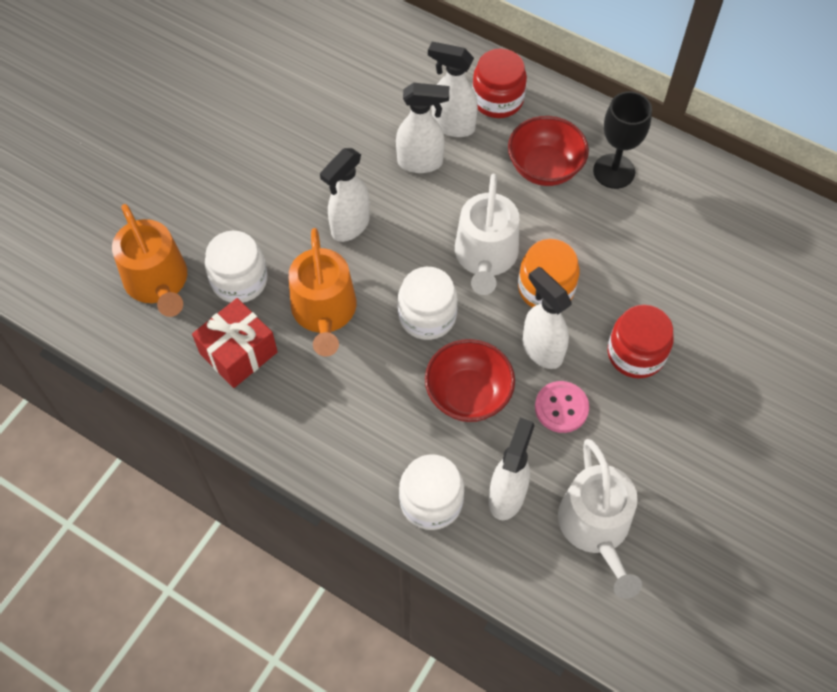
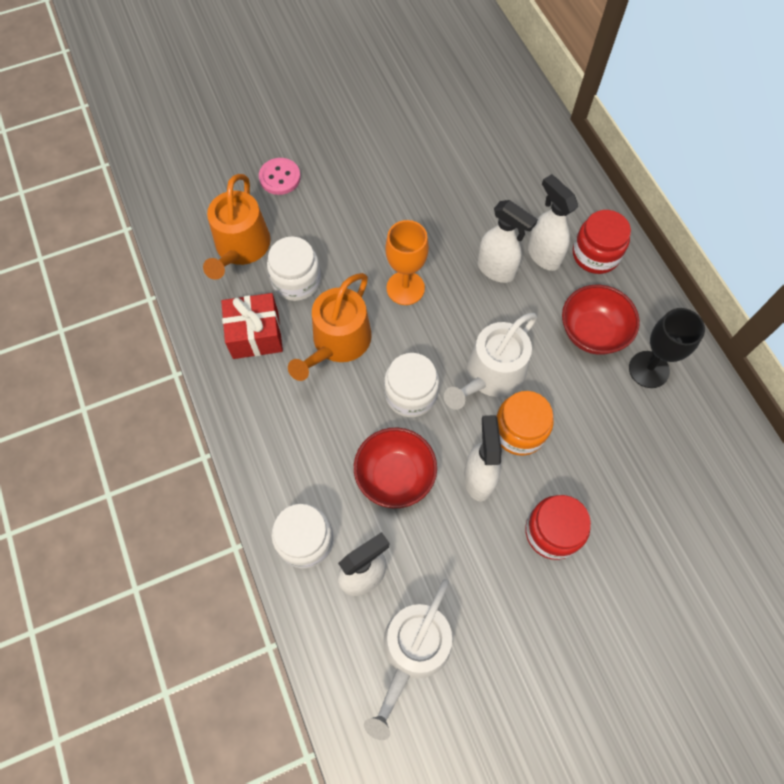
camera: 35 degrees right, 5 degrees up
white spray bottle [320,148,370,242] -> orange goblet [385,220,429,305]
pink button [535,381,589,433] -> pink button moved to [259,158,301,195]

